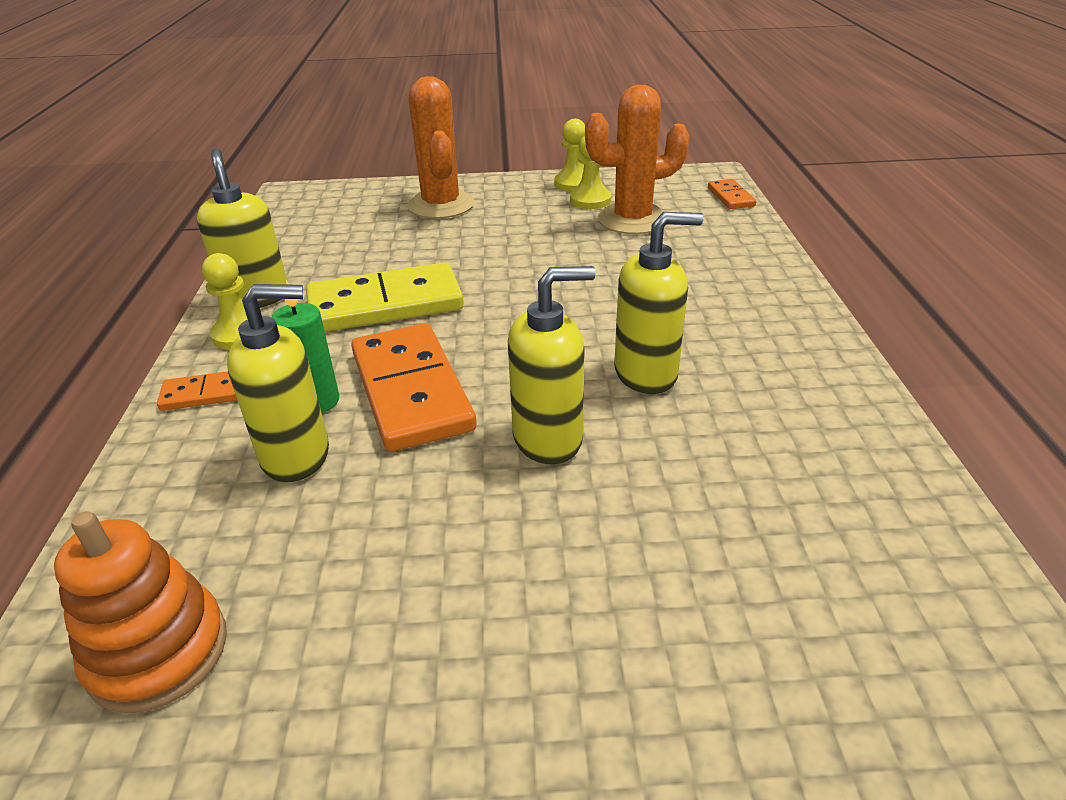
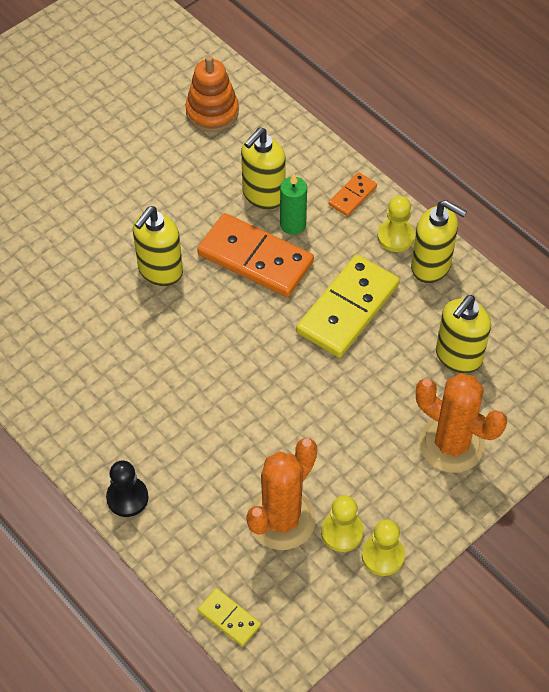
camera: 140 degrees right, 20 degrees up
yellow soap dispenser [614,212,703,394] -> yellow soap dispenser moved to [436,295,491,373]
orange domino [708,179,757,209] -> yellow domino [198,588,261,646]
none -> black pawn [106,460,149,517]

